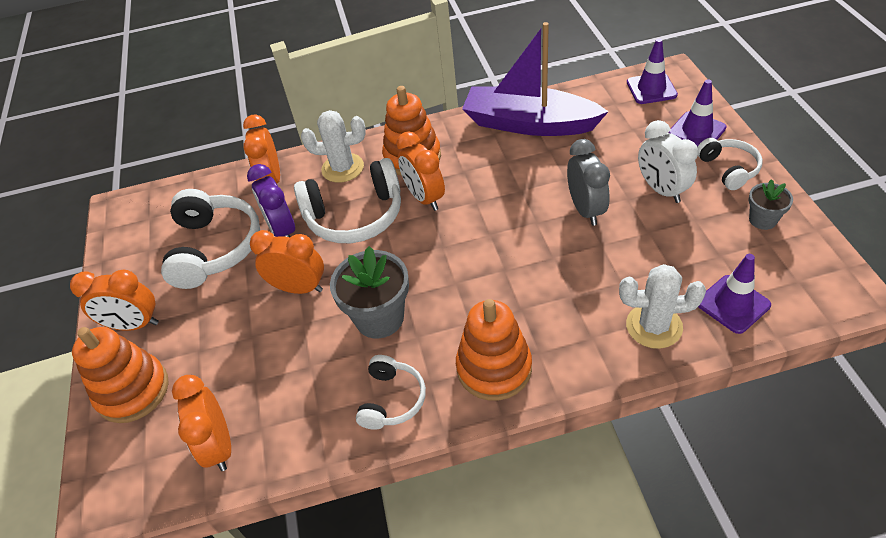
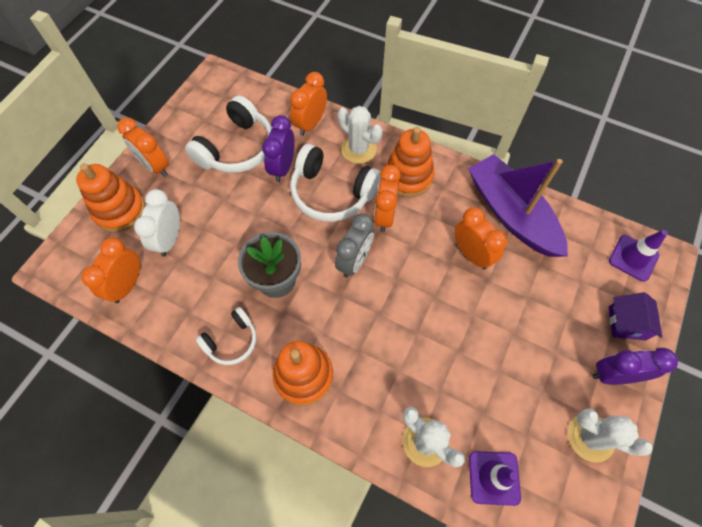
camera: 35 degrees right, 15 degrees up
orange clock [250,230,324,294] -> orange clock moved to [454,207,507,269]
grey clock [567,139,610,226] -> grey clock moved to [335,213,374,278]
white clock [638,120,698,203] -> white clock moved to [134,189,180,257]
purple traffic cone [669,79,727,147] -> purple house [609,292,662,340]
white headphones [697,138,763,190] -> purple clock [592,348,678,385]
grey flower pot [748,179,793,230] -> white cactus [568,408,653,463]

